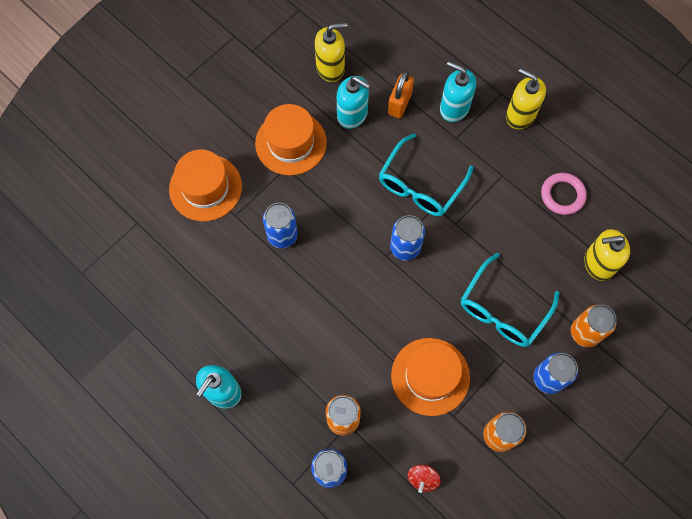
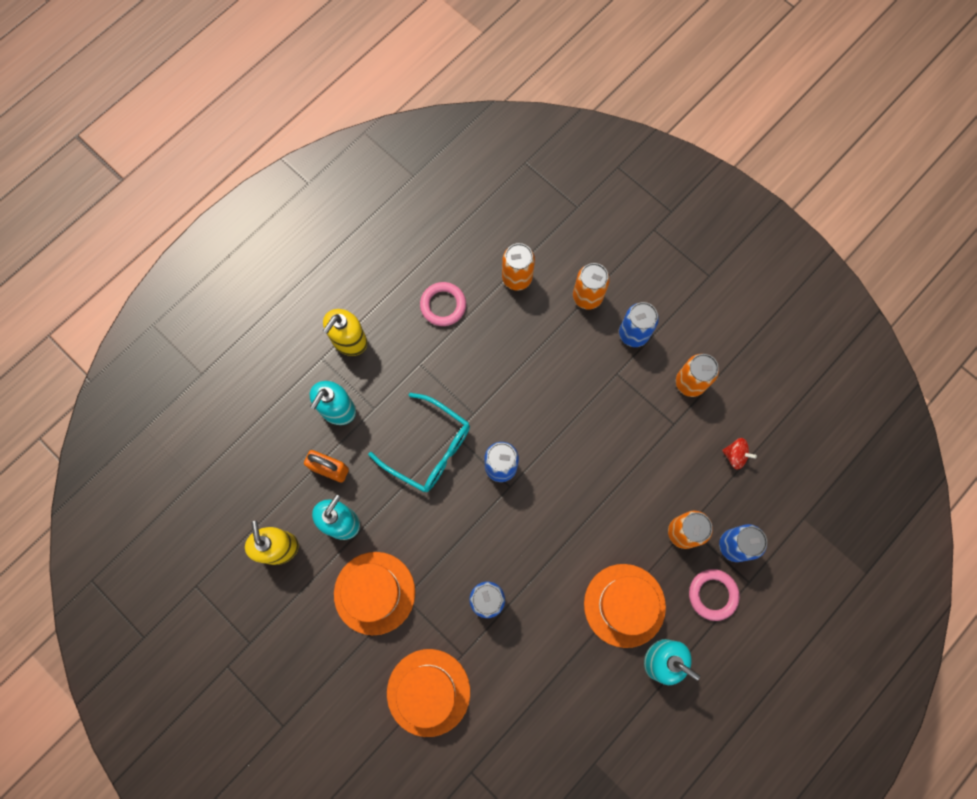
camera: 90 degrees left, 5 degrees up
orange hat [391,338,470,416] -> orange hat moved to [584,564,666,648]
turquoise glasses [461,253,560,347] -> none
yellow soap dispenser [584,229,630,281] -> orange can [502,243,535,290]
none -> pink ring [689,569,740,621]

